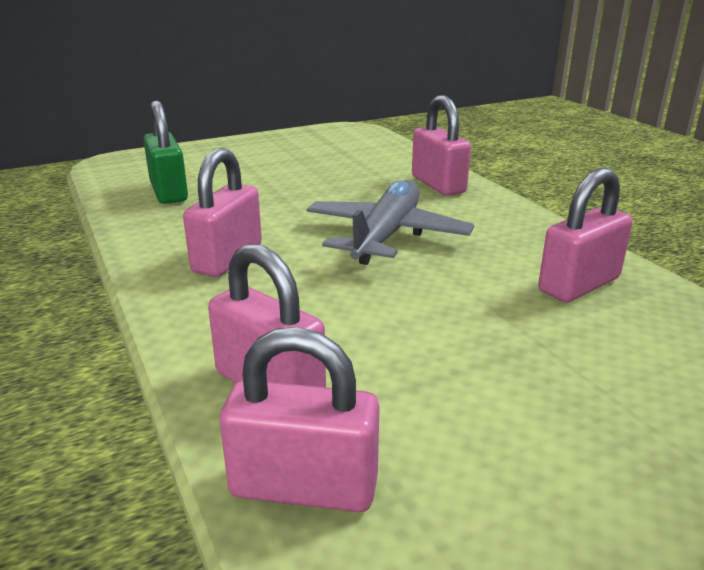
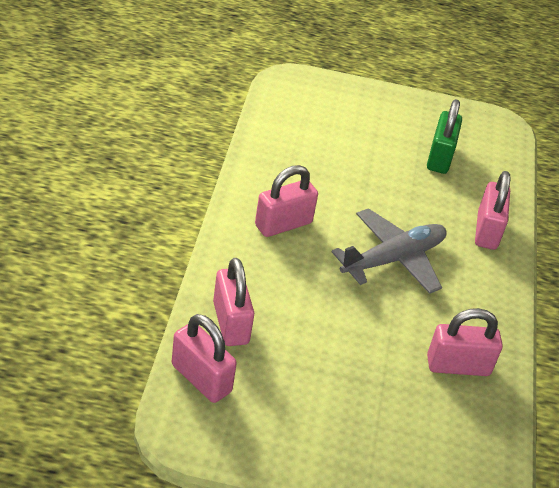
camera: 30 degrees right, 15 degrees up
green padlock [143,101,188,204] -> green padlock moved to [427,99,462,174]

